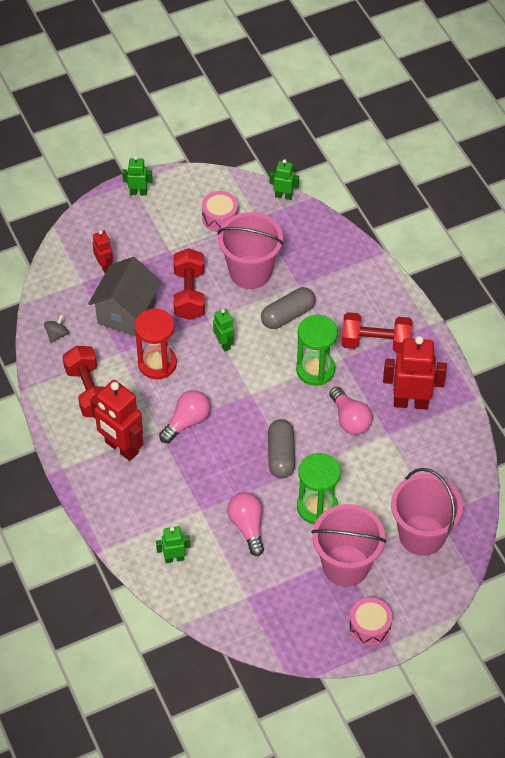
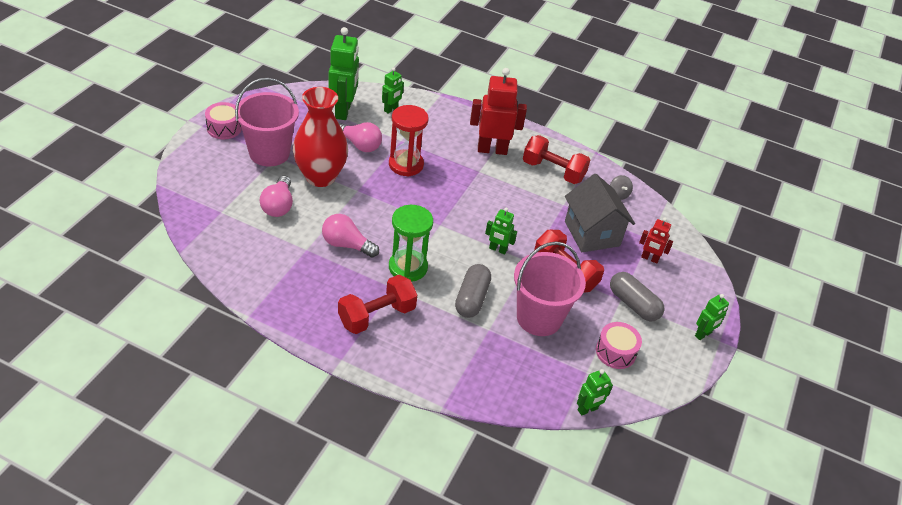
camera: 135 degrees right, 10 degrees down
red hourglass [134,309,177,379] -> red hourglass moved to [389,105,429,177]
pink light bulb [159,390,210,443] -> pink light bulb moved to [260,176,293,217]
grey capsule [268,419,295,478] -> grey capsule moved to [610,272,664,322]
green hourglass [297,453,341,525] -> red vase [293,87,348,187]
red robot [383,336,447,409] -> none
pink bucket [391,468,463,556] -> none
none -> green robot [329,27,359,120]

